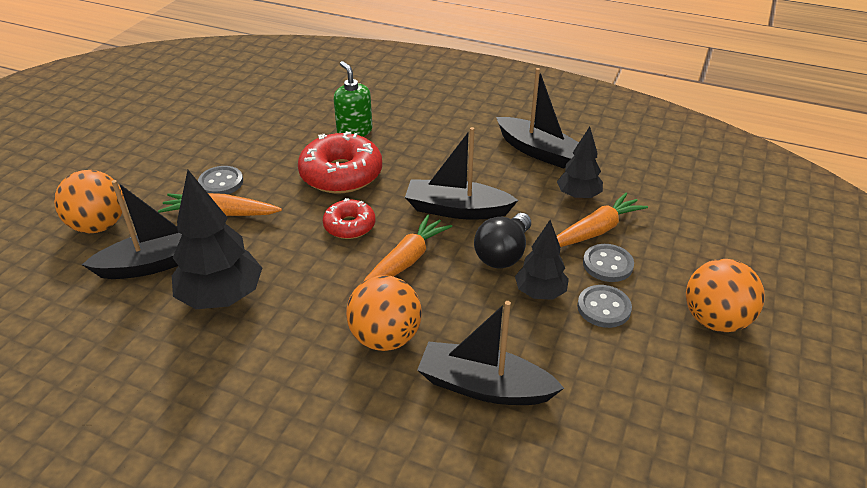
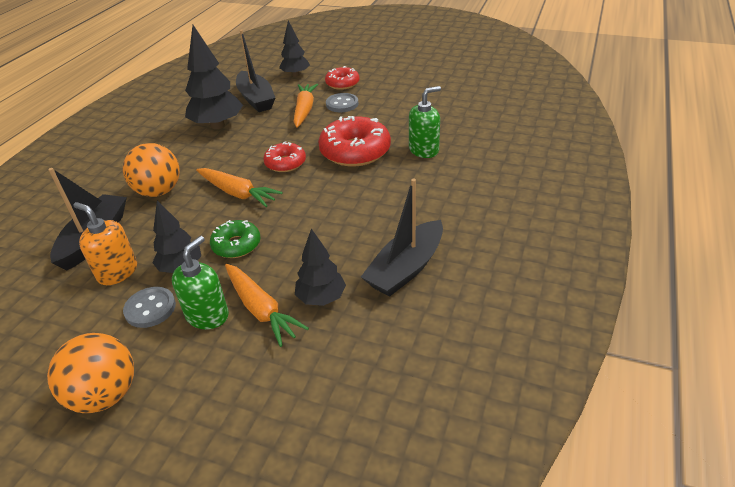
camera: 90 degrees right, 0 degrees up
orange ball [54,170,125,233] -> black tree [279,21,310,77]
black boat [405,127,518,220] -> none
black light bulb [474,213,531,268] -> green donut [210,220,261,258]
grey button [583,244,634,282] -> green soap dispenser [172,236,229,329]
none -> orange soap dispenser [73,202,137,285]
none -> red donut [325,66,360,90]

